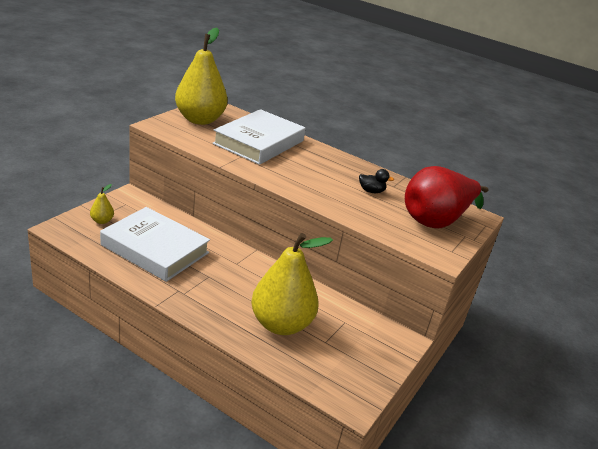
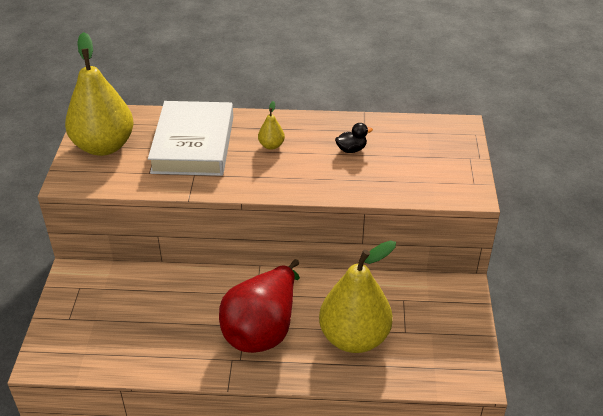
camera: 25 degrees left, 10 degrees up
yellow pear [90,184,114,224] -> yellow pear moved to [258,101,285,150]
white book [100,207,210,282] -> none
red pear [405,166,489,229] -> red pear moved to [219,259,300,353]

